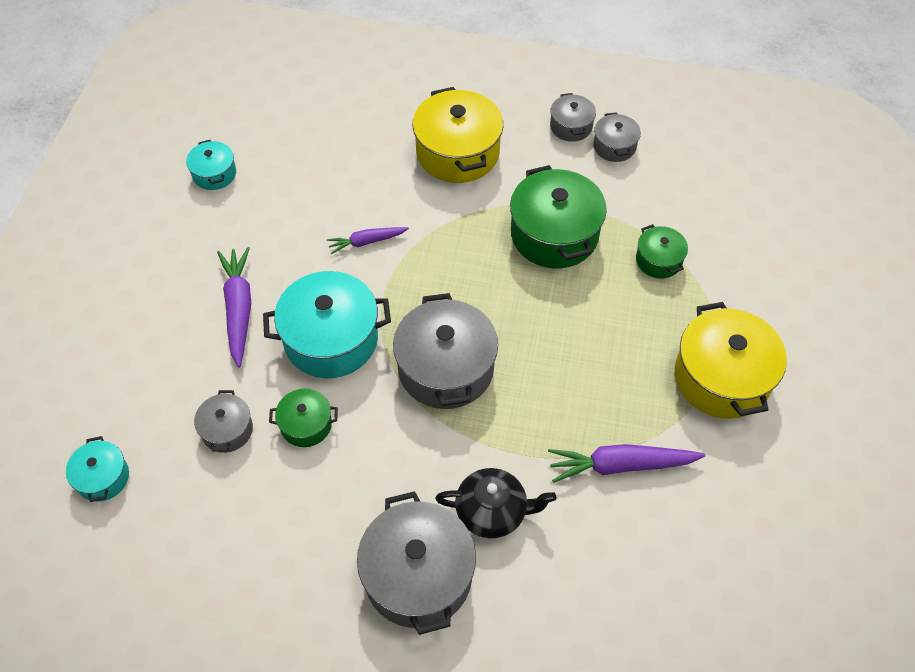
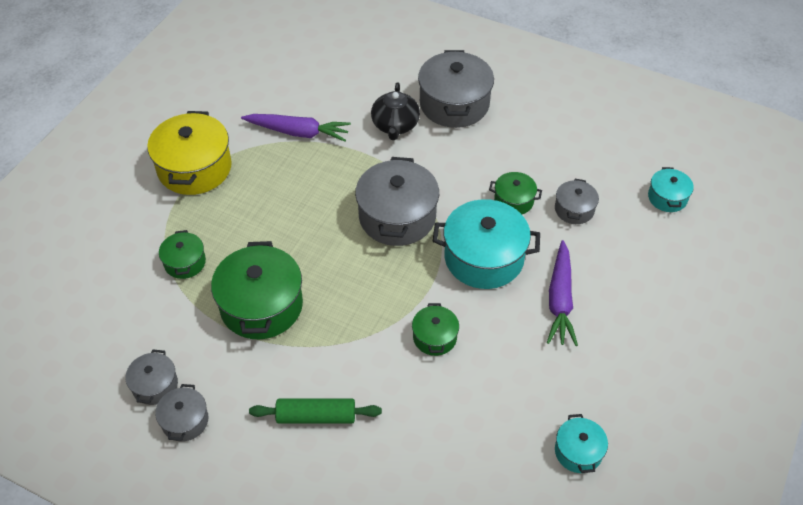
camera: 165 degrees left, 5 degrees down
purple carrot [327,227,409,254] -> green pot [412,303,459,356]
yellow pot [413,87,503,183] -> green rolling pin [249,399,382,424]
black teapot [435,468,556,538] -> black teapot turned 105 degrees counterclockwise [371,82,420,140]

